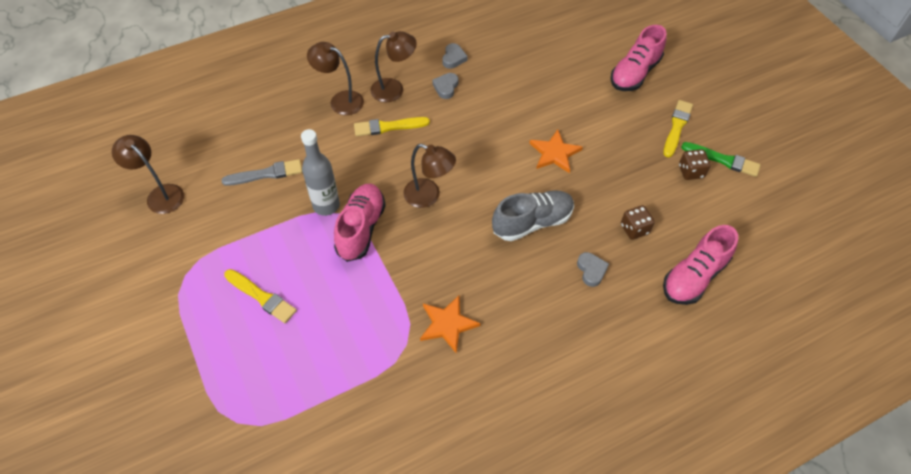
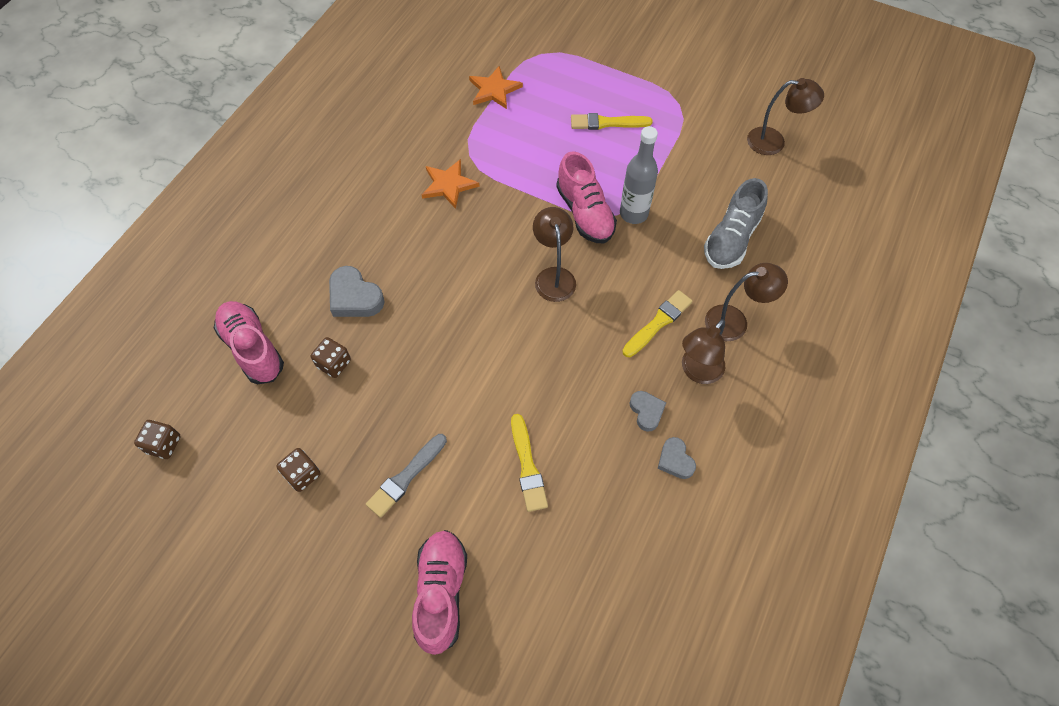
camera: 145 degrees right, 5 degrees up
grey brush [221,159,302,186] -> grey brush moved to [366,434,447,518]
brown lamp [403,144,456,208] -> brown lamp turned 90 degrees clockwise [533,207,576,302]
grey shoe [492,190,574,241] -> grey shoe moved to [704,178,768,269]
orange star [529,129,583,173] -> orange star moved to [469,66,523,109]
grey heart [577,252,609,287] -> grey heart [329,266,384,317], size x1.60
yellow brush [663,100,693,158] -> yellow brush moved to [511,414,548,512]
pink shoe [663,225,738,305] -> pink shoe turned 45 degrees counterclockwise [214,301,284,384]
green brush [681,142,761,177] -> none
none -> brown dice [134,420,181,459]

